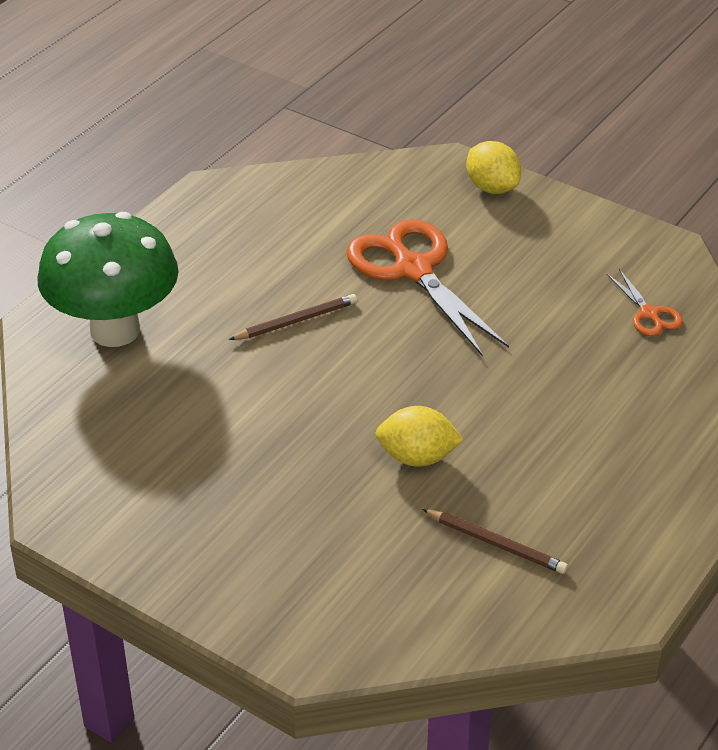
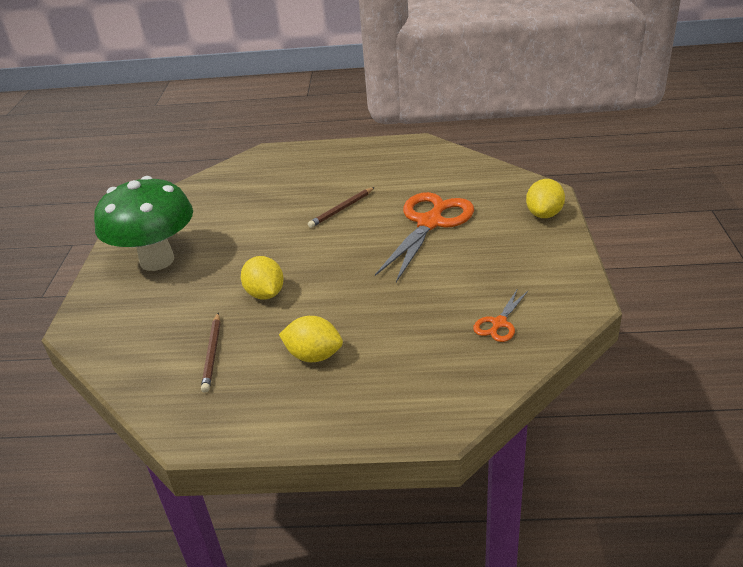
camera: 60 degrees right, 5 degrees down
green mushroom [37,212,179,347] -> green mushroom moved to [94,176,193,271]
brown pencil [228,294,357,340] -> brown pencil turned 105 degrees clockwise [308,187,375,228]
none -> yellow lemon [279,316,343,362]

